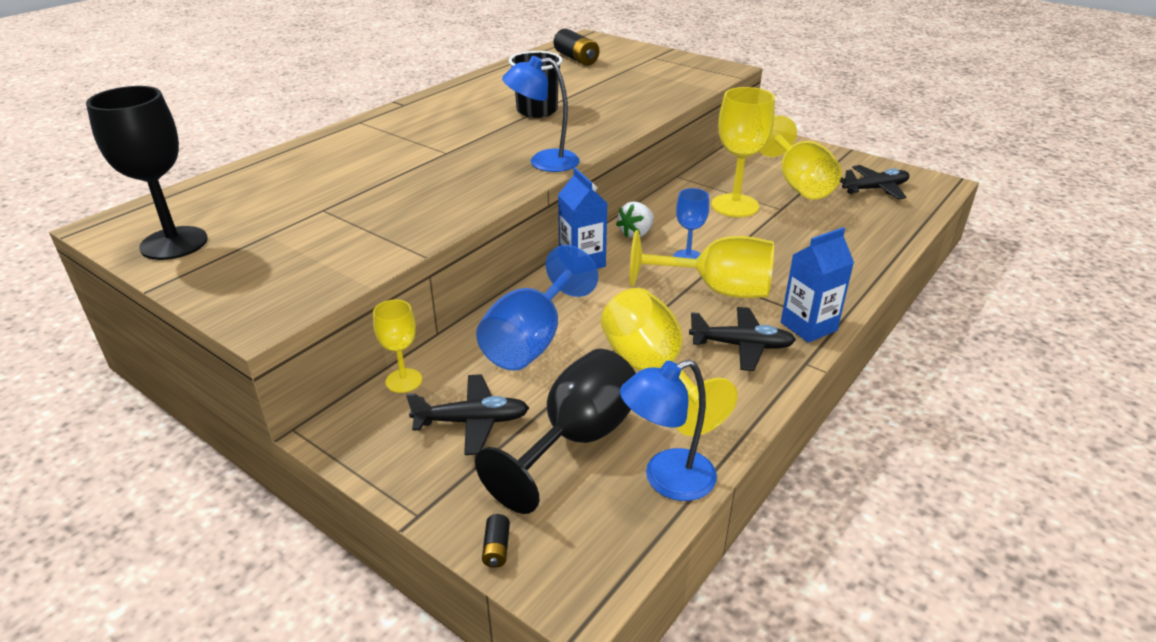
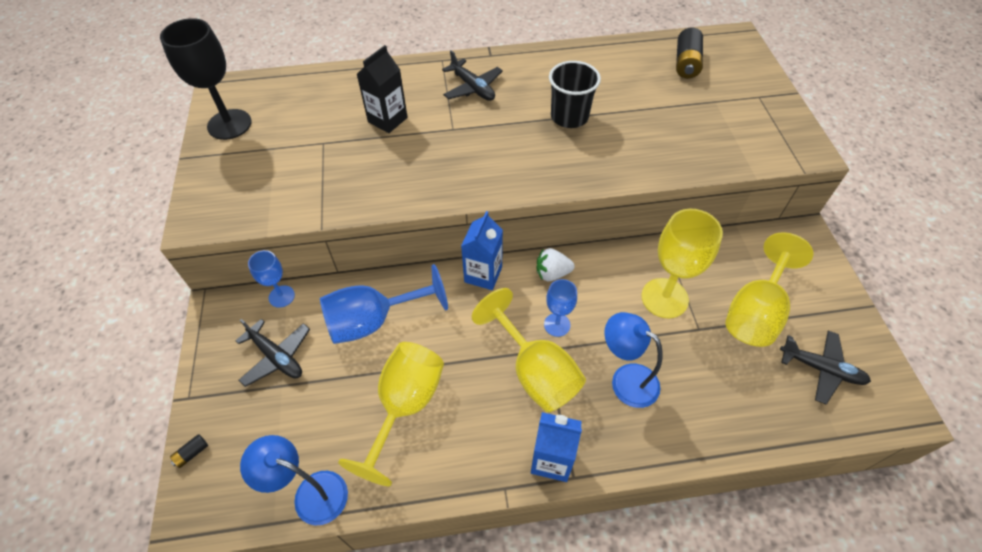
camera: 45 degrees right, 20 degrees up
yellow goblet [373,300,422,393] -> blue goblet [248,250,295,308]
black goblet [475,349,636,514] -> none
blue lamp [502,56,580,172] -> blue lamp moved to [604,312,663,408]
black plane [689,307,796,371] -> black plane moved to [442,50,503,101]
none -> black carton [356,45,408,133]

